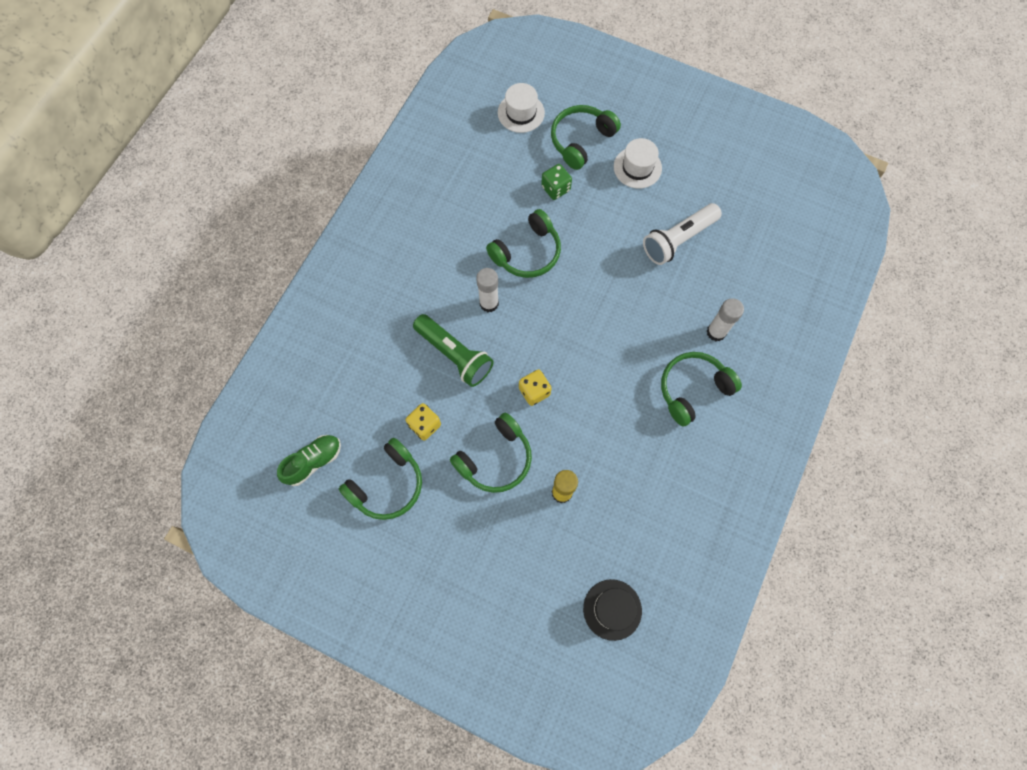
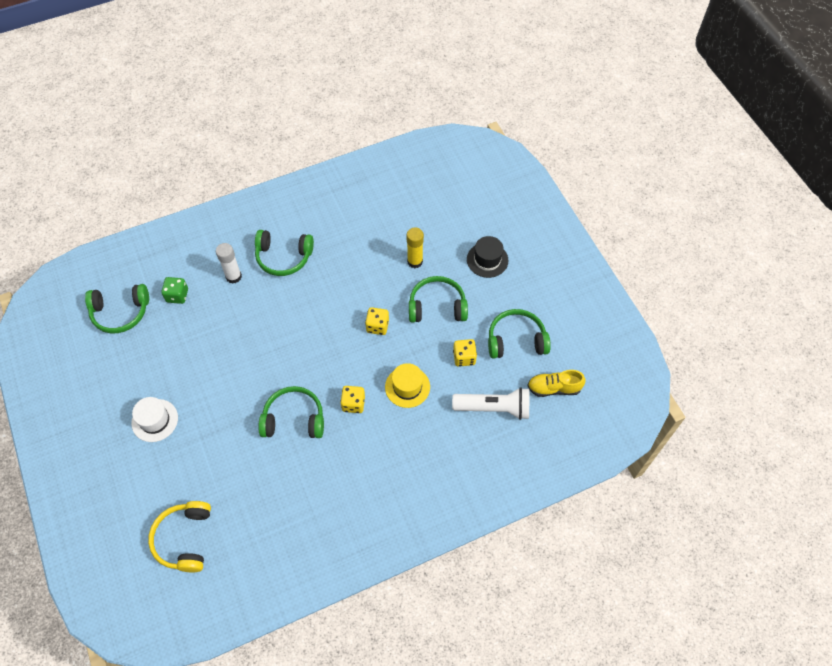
camera: 140 degrees left, 10 degrees down
green shoe [277,435,341,486] -> yellow shoe [527,370,586,397]
green flashlight [413,314,494,387] -> yellow hat [385,363,430,408]
white glue stick [476,268,499,312] -> yellow dice [340,386,365,413]
white hat [498,83,545,133] -> yellow headphones [148,501,211,572]
green dice [541,164,572,200] -> green dice moved to [161,277,188,304]
green headphones [551,105,621,170] -> green headphones moved to [85,284,149,333]
black hat [583,579,642,641] -> black hat moved to [467,236,508,278]
white flashlight [643,203,722,265] -> white flashlight moved to [452,387,529,420]

